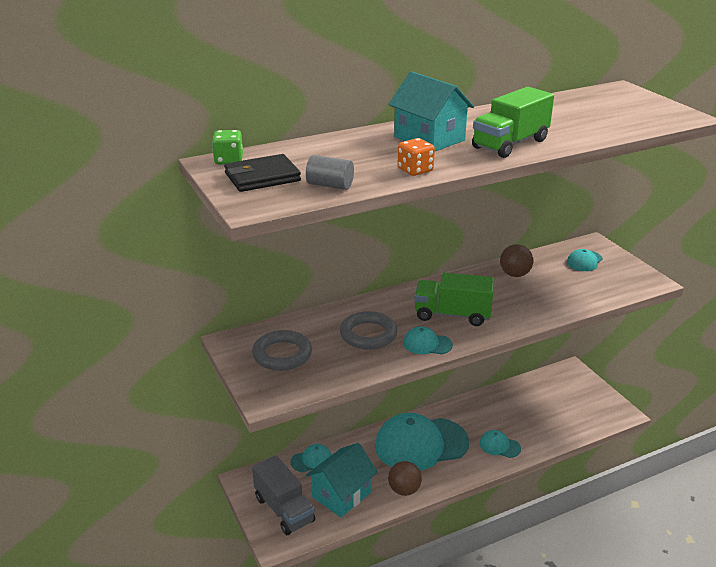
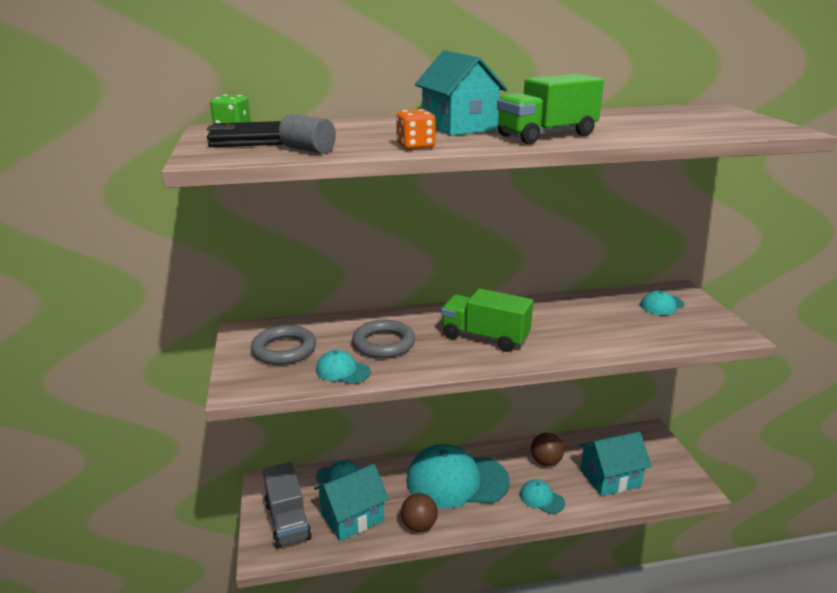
camera: 15 degrees right, 5 degrees down
turquoise cap [403,327,453,354] -> turquoise cap moved to [316,350,371,384]
brown ball [500,244,533,277] -> brown ball moved to [531,433,564,466]
none -> turquoise house [579,432,652,496]

